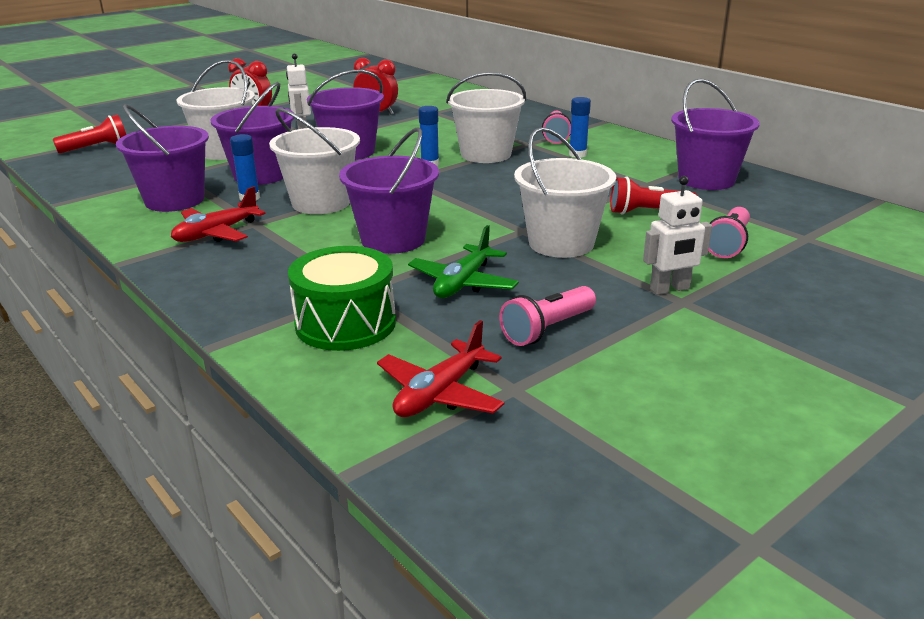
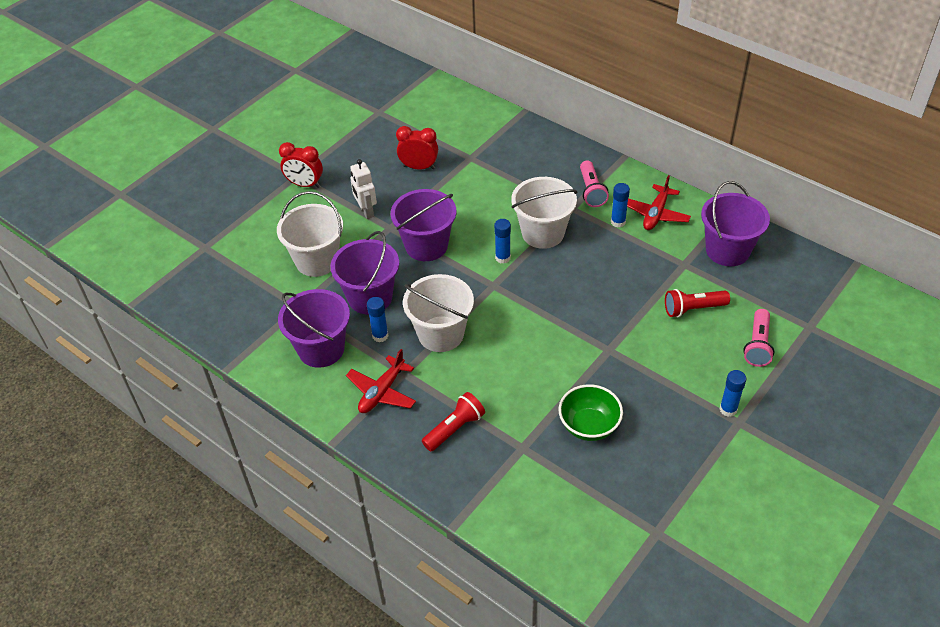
camera: 10 degrees left, 20 degrees up
red flashlight [53,114,126,153] -> red flashlight moved to [422,392,485,451]
green drum [288,246,396,351] -> none
purple bucket [339,127,439,254] -> none
red plane [377,320,504,417] -> red plane moved to [627,175,691,230]
green plane [408,225,519,298] -> green bowl [559,384,623,441]
pink flashlight [499,286,596,346] -> none
white bucket [514,127,616,258] -> none
white robot [643,176,712,295] -> blue glue stick [720,370,746,417]

